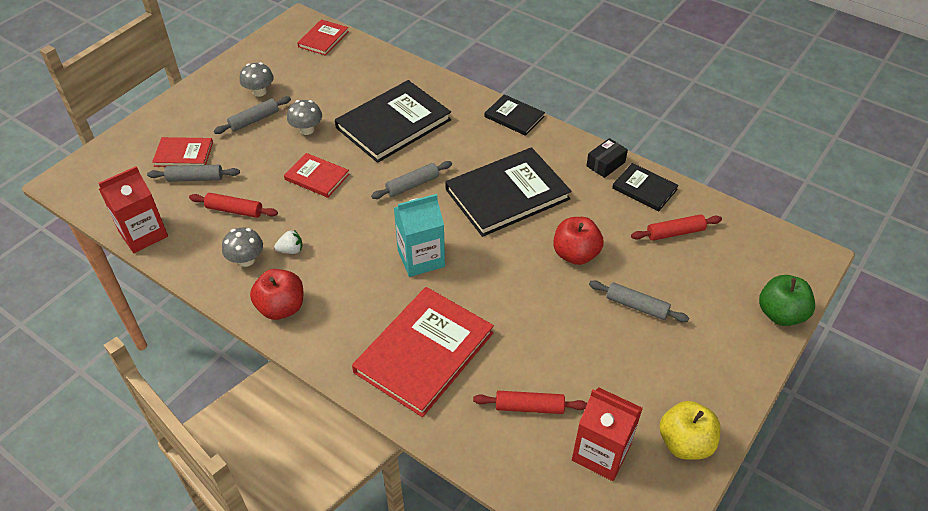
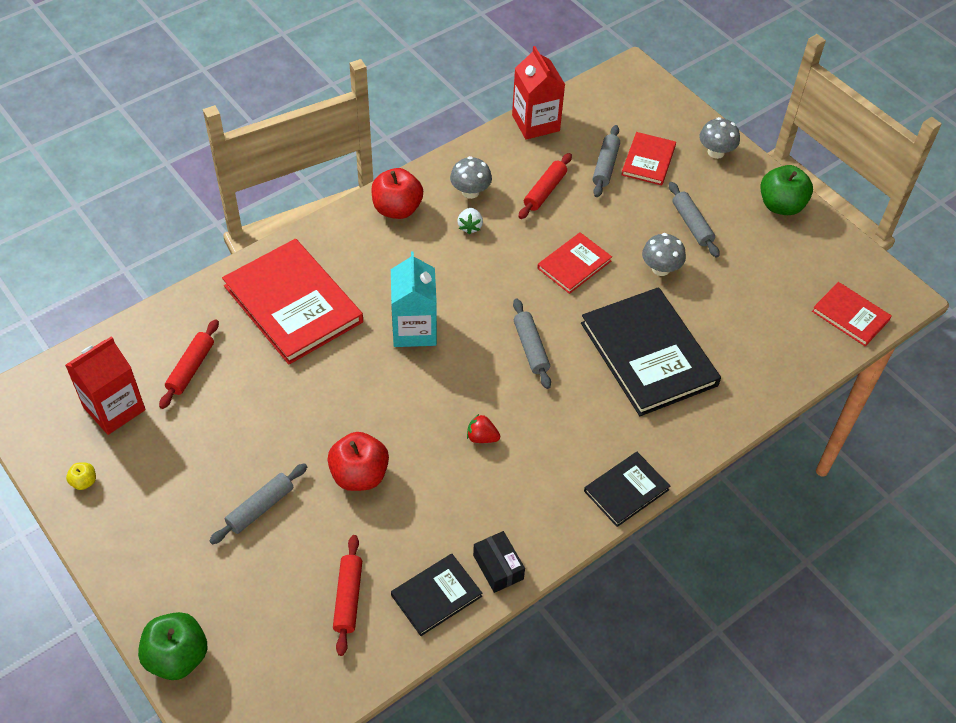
camera: 105 degrees right, 5 degrees up
grey mushroom [240,62,274,97] -> grey mushroom moved to [699,117,740,159]
black book [445,147,572,237] -> red strawberry [467,414,500,443]
yellow apple [660,401,721,460] -> yellow apple [66,462,96,490], size x0.47
none -> green apple [760,165,813,215]

